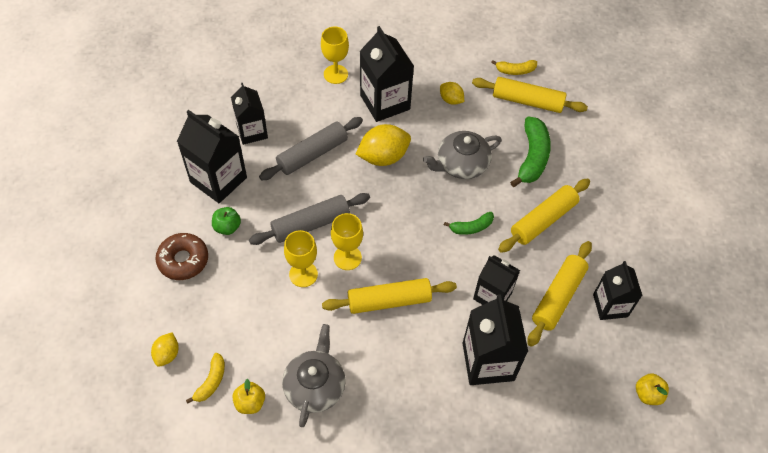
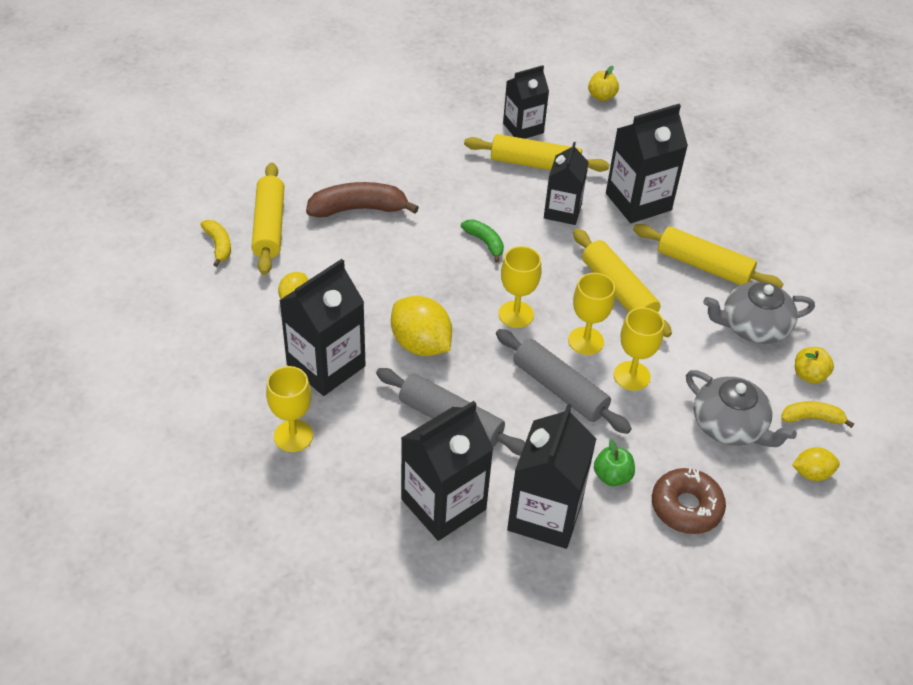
camera: 110 degrees left, 10 degrees down
black carton [231,83,268,145] -> black carton [401,401,493,541], size x1.51
grey teapot [423,131,502,179] -> grey teapot moved to [686,370,797,447]
yellow rolling pin [498,178,590,253] -> yellow rolling pin moved to [633,224,783,289]
green banana [510,116,551,187] -> brown banana [306,182,419,218]
none -> yellow goblet [499,246,541,328]

